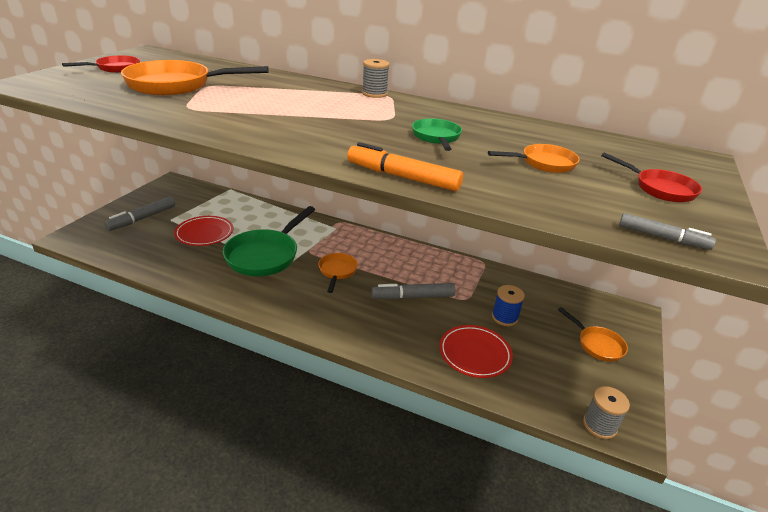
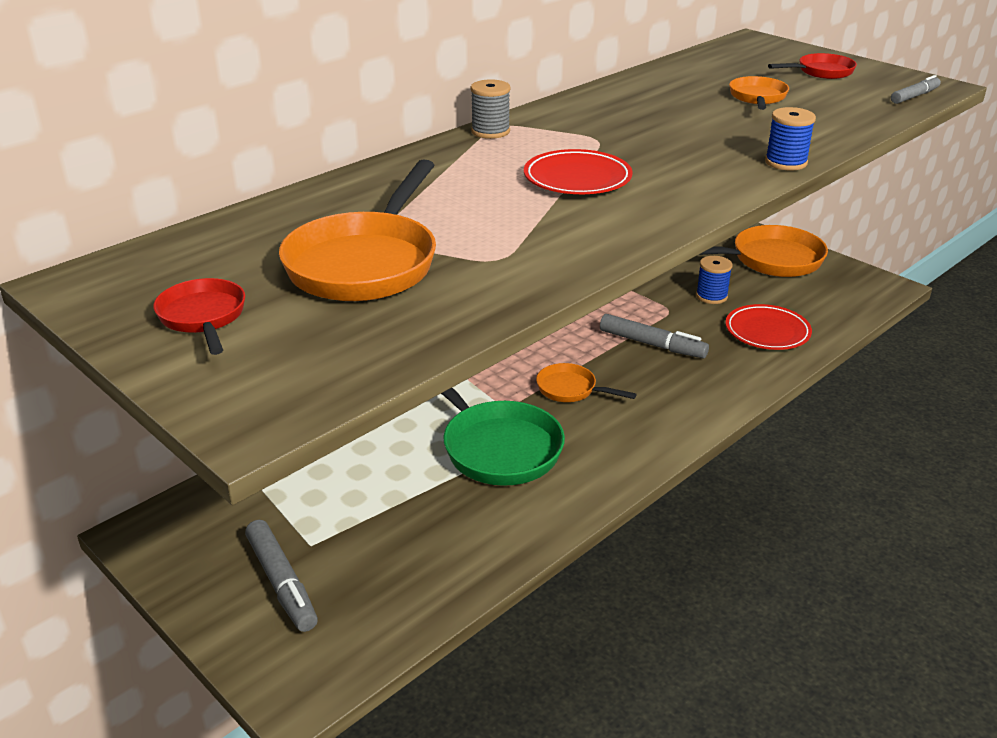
camera: 65 degrees left, 0 degrees up
red plate [174,216,233,246] -> red plate moved to [524,149,633,194]
orange marker [347,142,463,191] -> blue spool [765,107,816,171]
grey marker [371,283,455,300] -> grey marker turned 75 degrees counterclockwise [600,314,709,358]
green pan [412,119,462,151] -> none
orange pan [558,307,628,362] -> orange pan [699,225,828,277], size x1.86
grey spool [583,386,630,439] -> none

